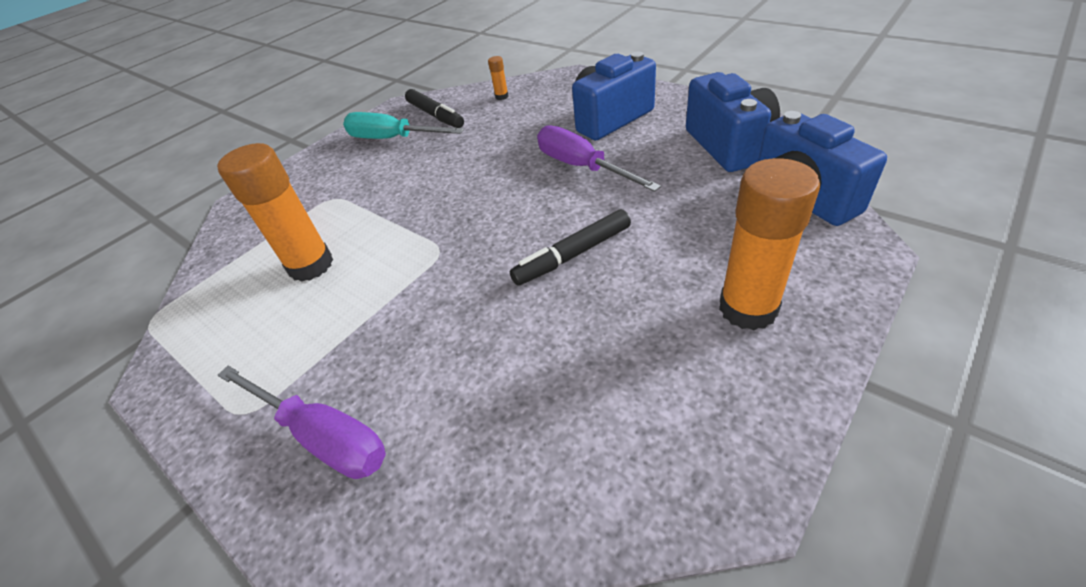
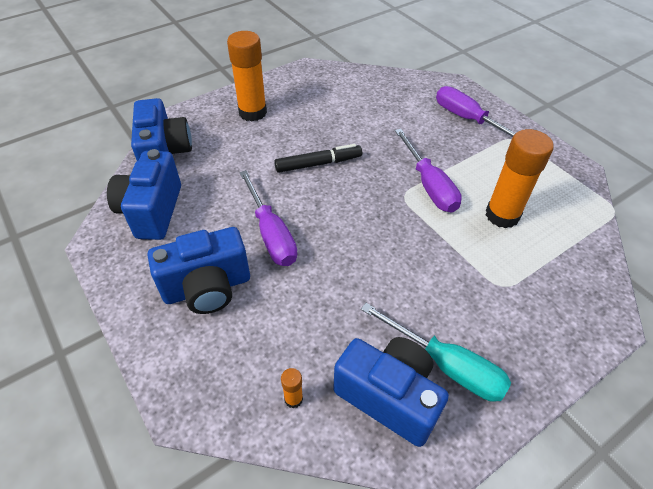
camera: 170 degrees left, 5 degrees up
black marker [405,89,464,128] -> blue camera [333,337,449,447]
none -> purple screwdriver [395,129,462,213]

